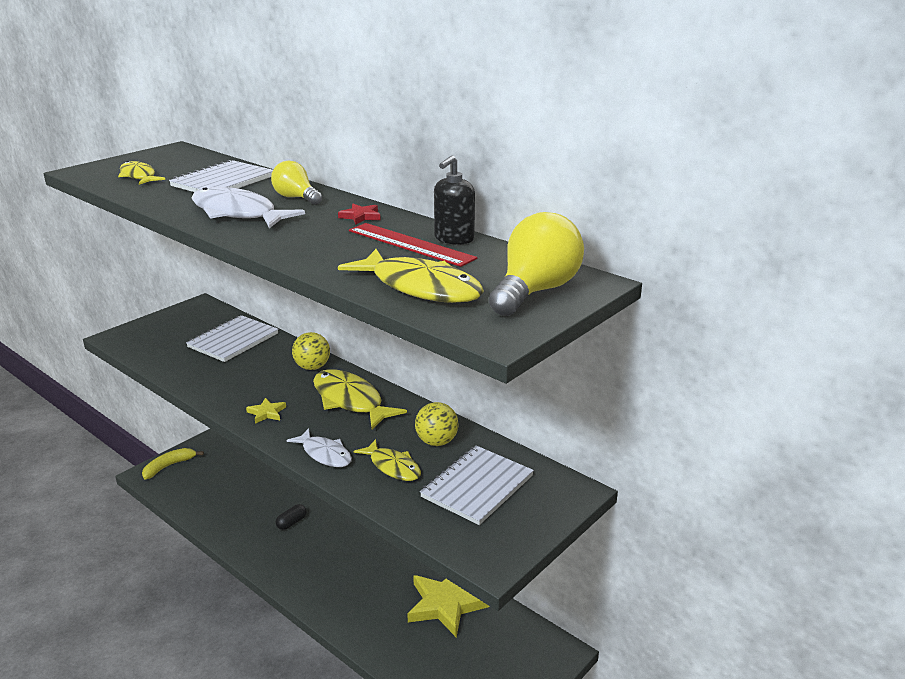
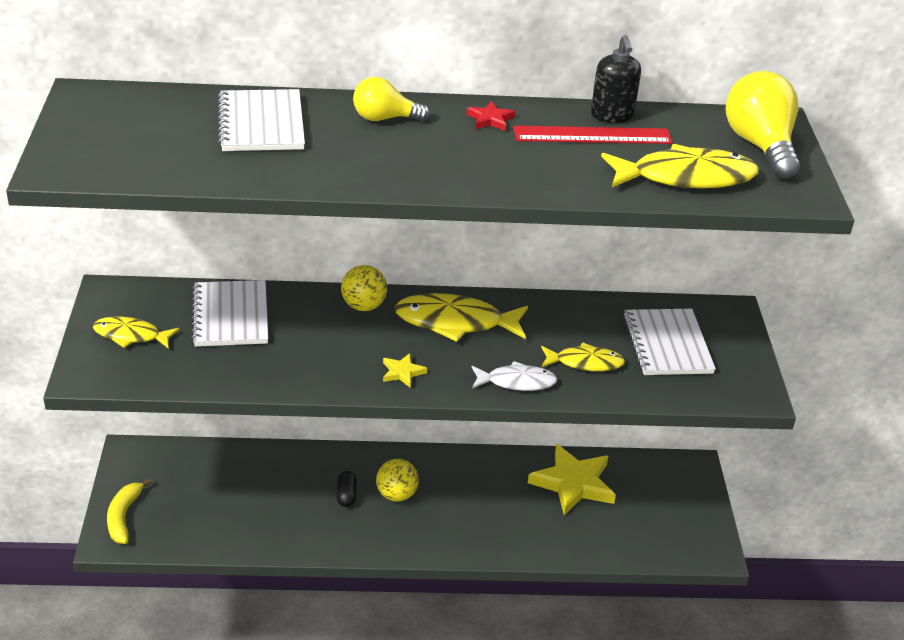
camera: 45 degrees left, 10 degrees up
yellow fish [118,161,165,185] -> yellow fish moved to [93,317,179,349]
white fish [191,187,305,228] -> none
yellow ball [415,402,459,446] -> yellow ball moved to [376,459,419,502]

